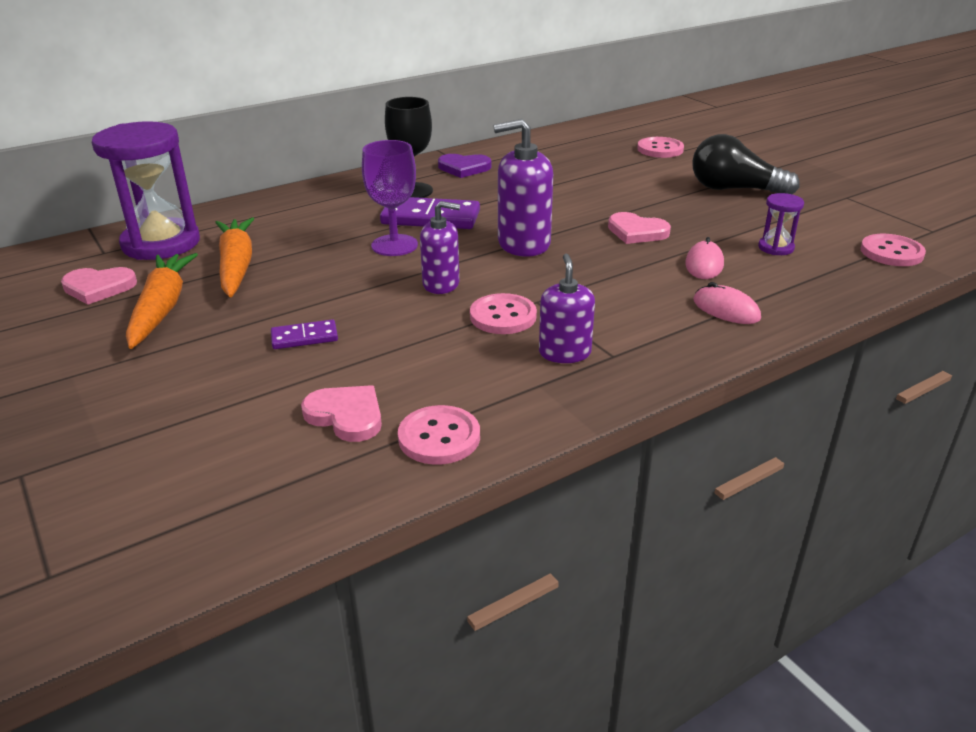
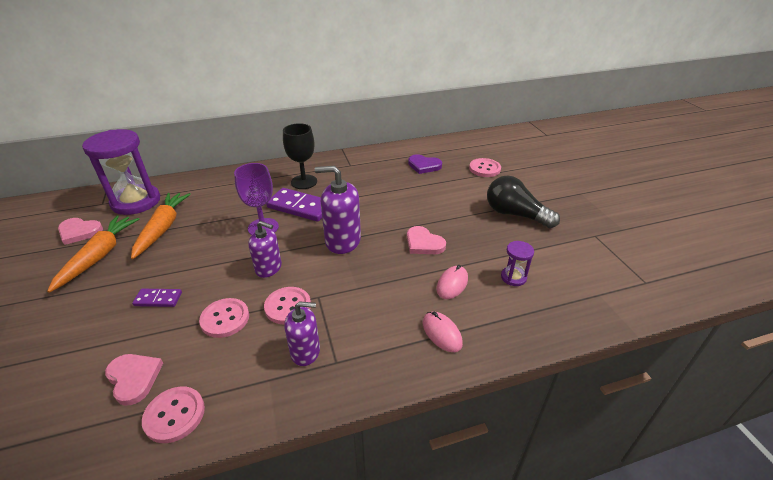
camera: 15 degrees right, 5 degrees up
purple heart [438,154,491,178] -> purple heart moved to [408,154,442,174]
purple soap dispenser [539,254,595,363] -> purple soap dispenser turned 75 degrees clockwise [284,301,320,366]
pink button [860,234,926,266] -> pink button moved to [199,298,249,338]

